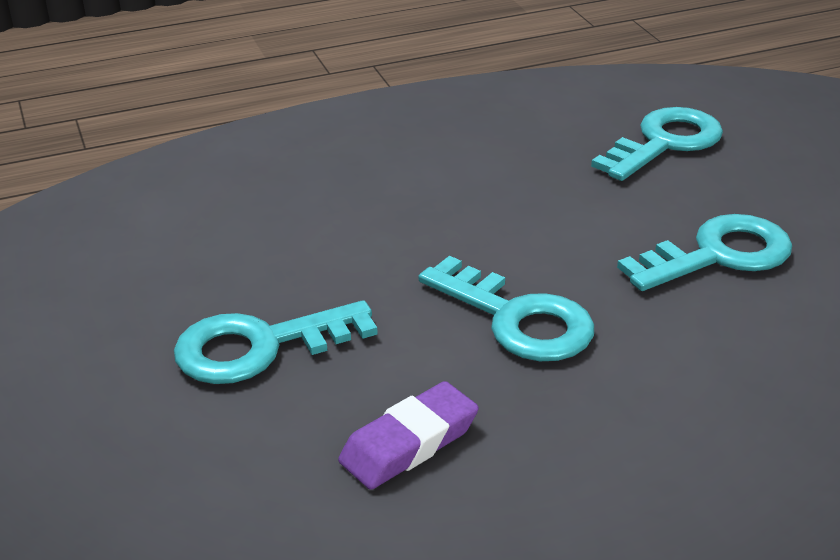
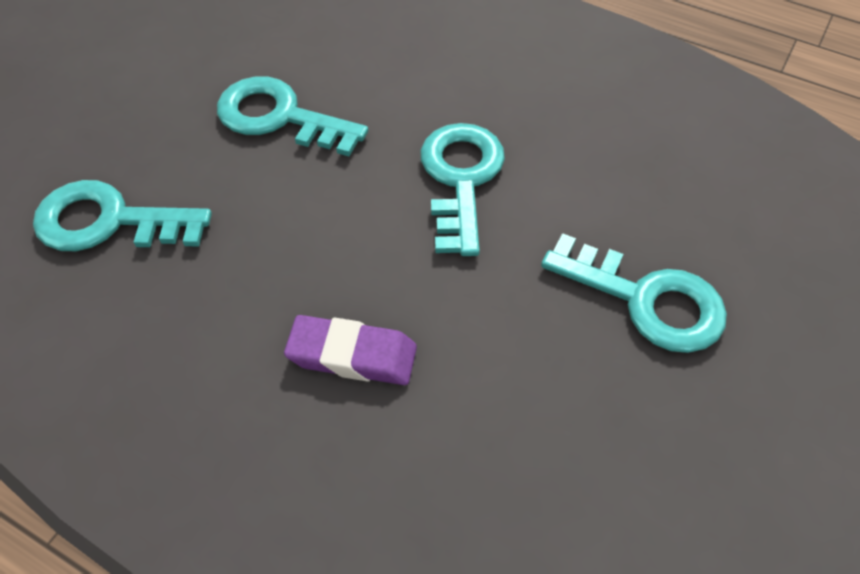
camera: 130 degrees left, 20 degrees up
purple eraser [338,381,479,490] -> purple eraser moved to [284,315,417,385]

